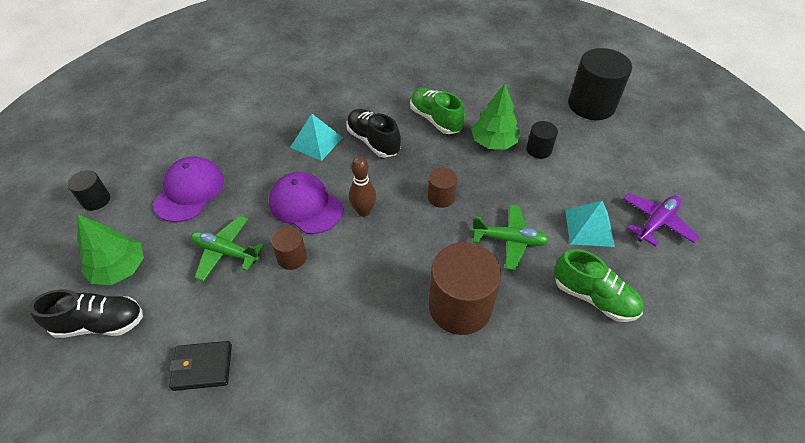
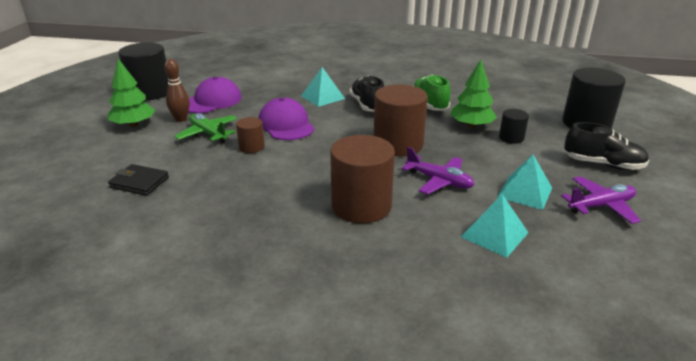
camera: 25 degrees right, 20 degrees down
black shoe [29,289,143,338] -> black shoe moved to [564,122,649,170]
black cylinder [67,170,110,211] -> black cylinder [118,43,169,101], size x1.99
brown bowling pin [349,156,376,217] -> brown bowling pin moved to [164,59,190,122]
brown cylinder [428,168,457,208] -> brown cylinder [374,85,428,156], size x1.99
green plane [471,204,549,270] -> purple plane [402,147,475,195]
green shoe [554,249,644,322] -> turquoise pyramid [461,194,528,258]

